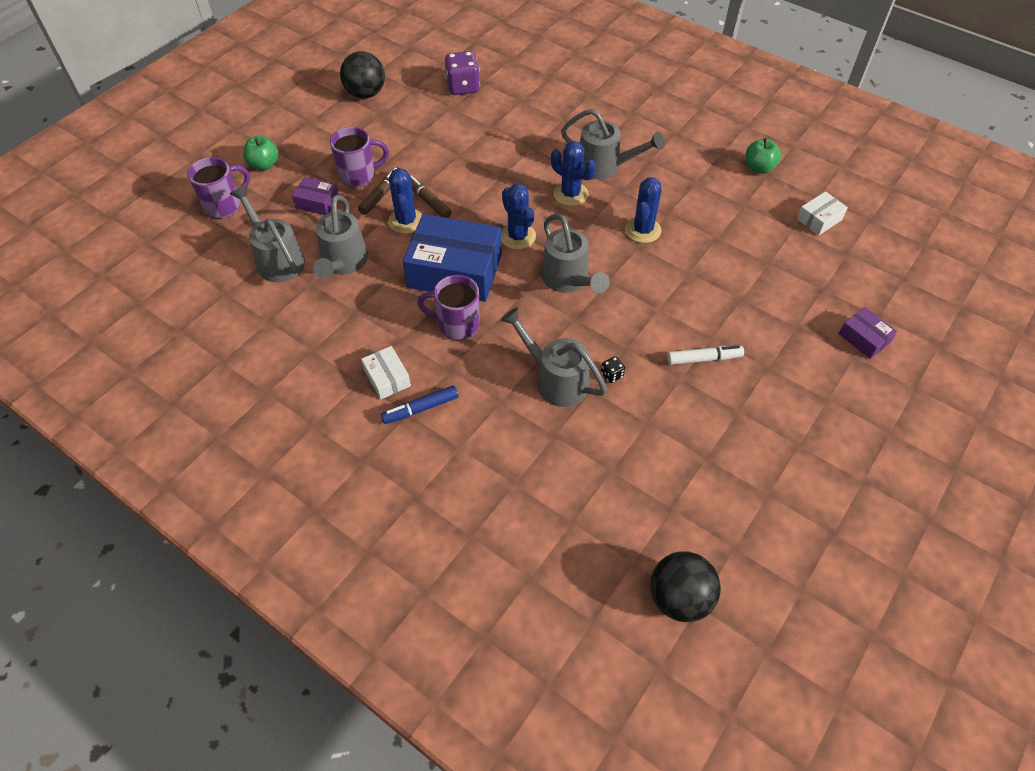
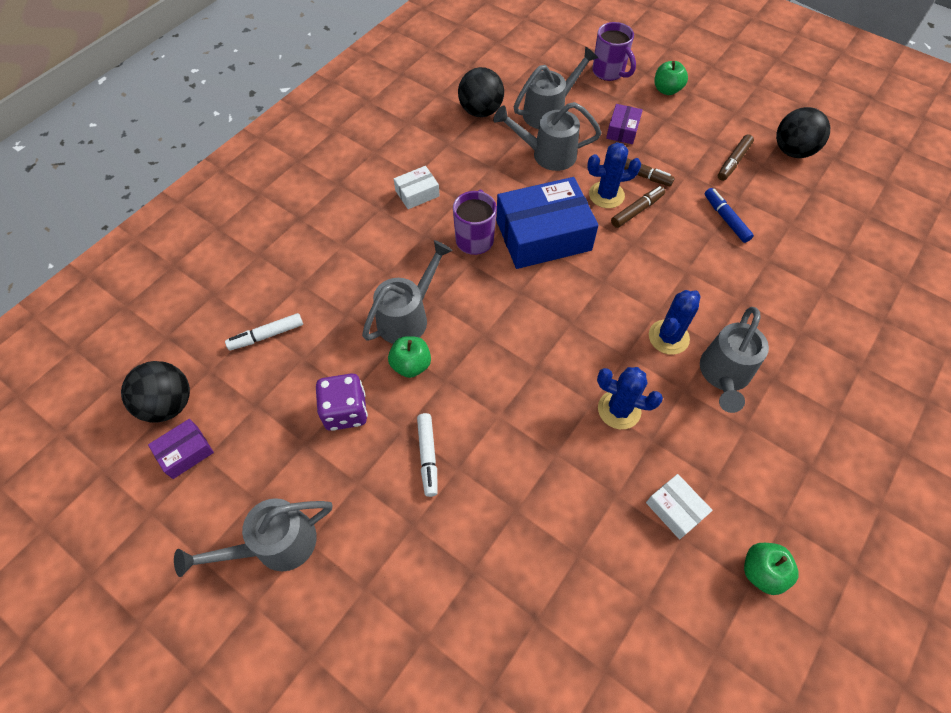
camera: 90 degrees right, 5 degrees up
purple mug [330,127,389,187] -> none
blue marker [381,385,459,424] -> blue marker moved to [705,188,754,243]
blue box [403,214,502,302] -> blue box turned 60 degrees clockwise [496,177,598,269]
purple dice [445,51,480,95] -> purple dice moved to [316,373,368,431]
blue cactus [501,184,536,249] -> none
grey watering can [541,214,610,293] -> grey watering can moved to [174,498,332,577]
black dice [601,356,625,383] -> green apple [388,336,431,378]
white box [797,191,848,235] -> white box moved to [646,474,713,539]
purple box [839,307,897,359] -> purple box moved to [148,419,214,479]
none -> white marker [225,313,303,350]
none -> black ball [458,67,504,117]
none -> brown marker [718,134,754,181]

